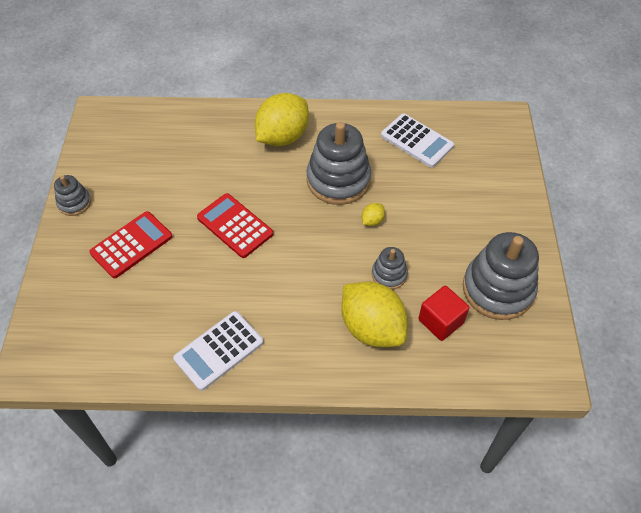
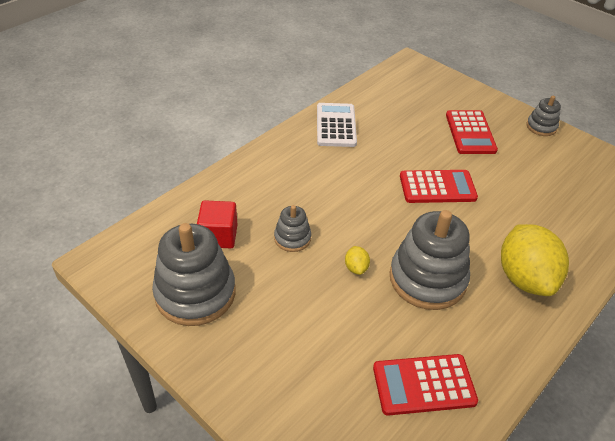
camera: 130 degrees right, 10 degrees down
yellow lemon [341,282,408,347] -> none
white calculator [381,113,454,168] -> red calculator [373,354,478,416]

